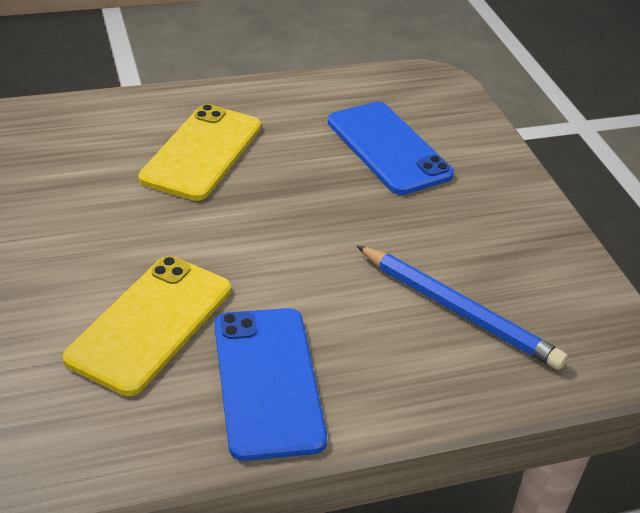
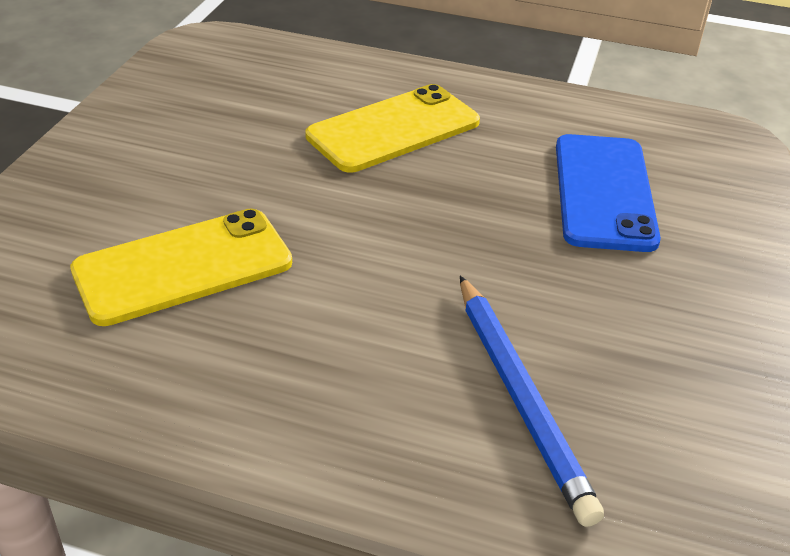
camera: 35 degrees right, 0 degrees up
blue phone [215,308,327,461] -> none

